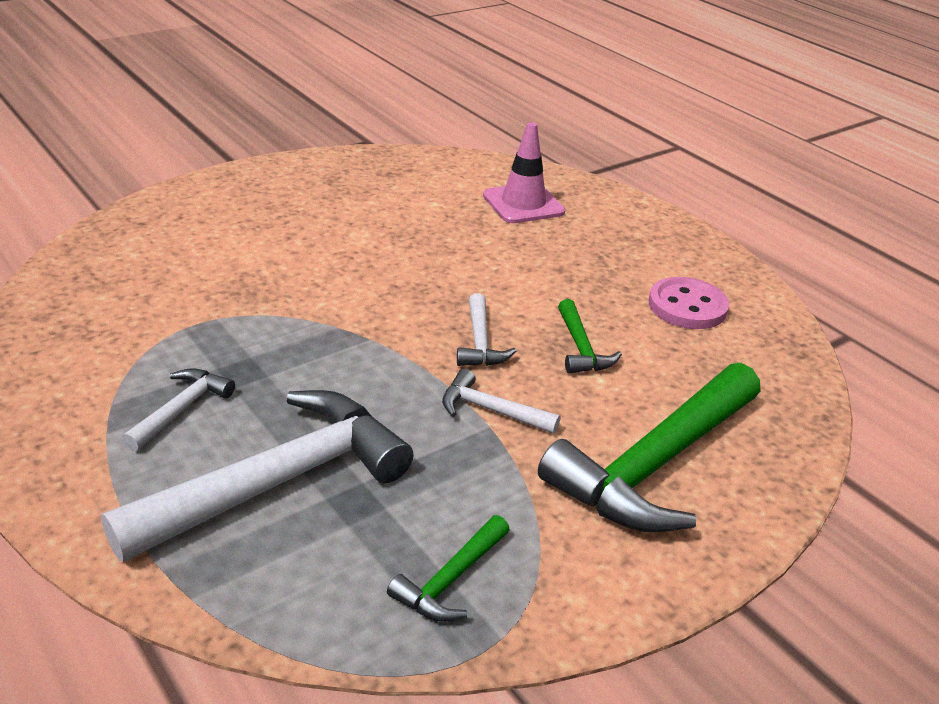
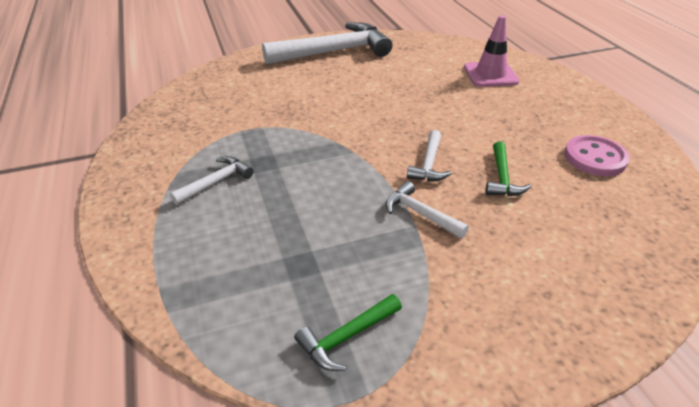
camera: 20 degrees right, 5 degrees up
white hammer [101,390,414,562] -> white hammer moved to [262,22,392,65]
green hammer [538,363,761,532] -> none

